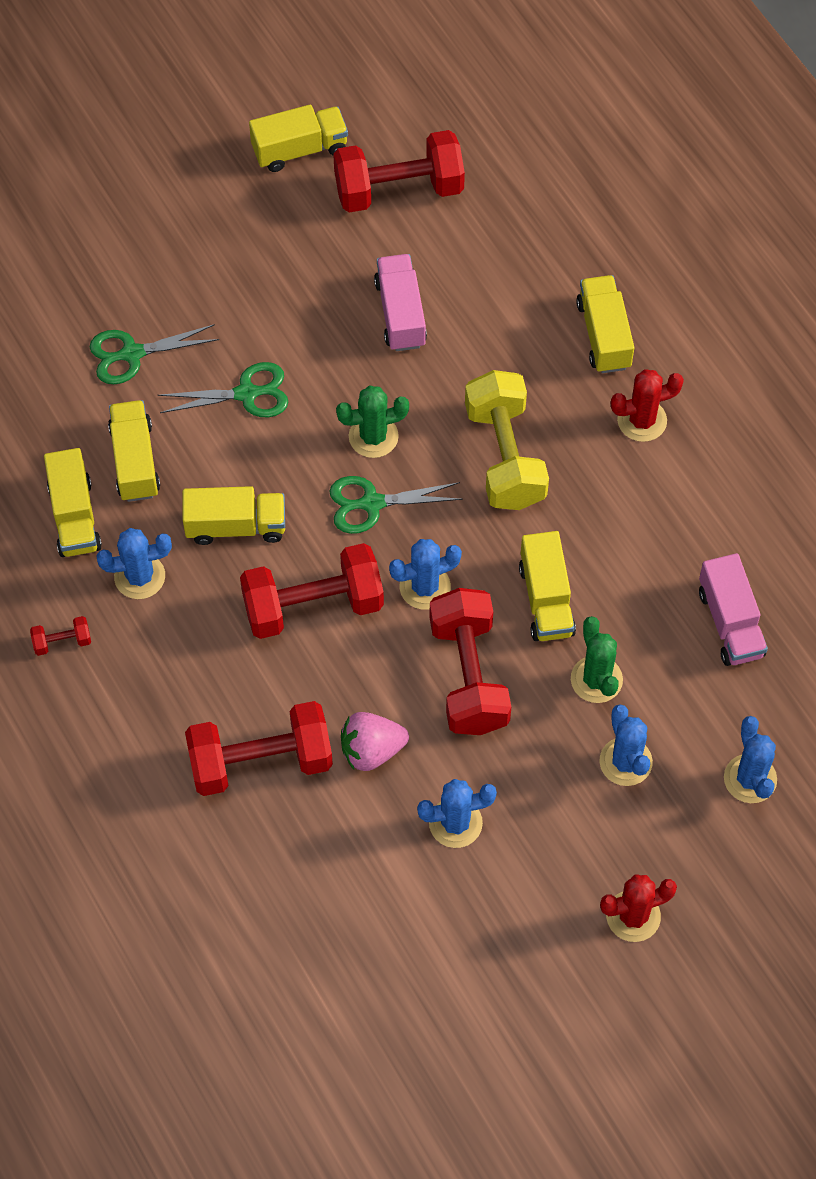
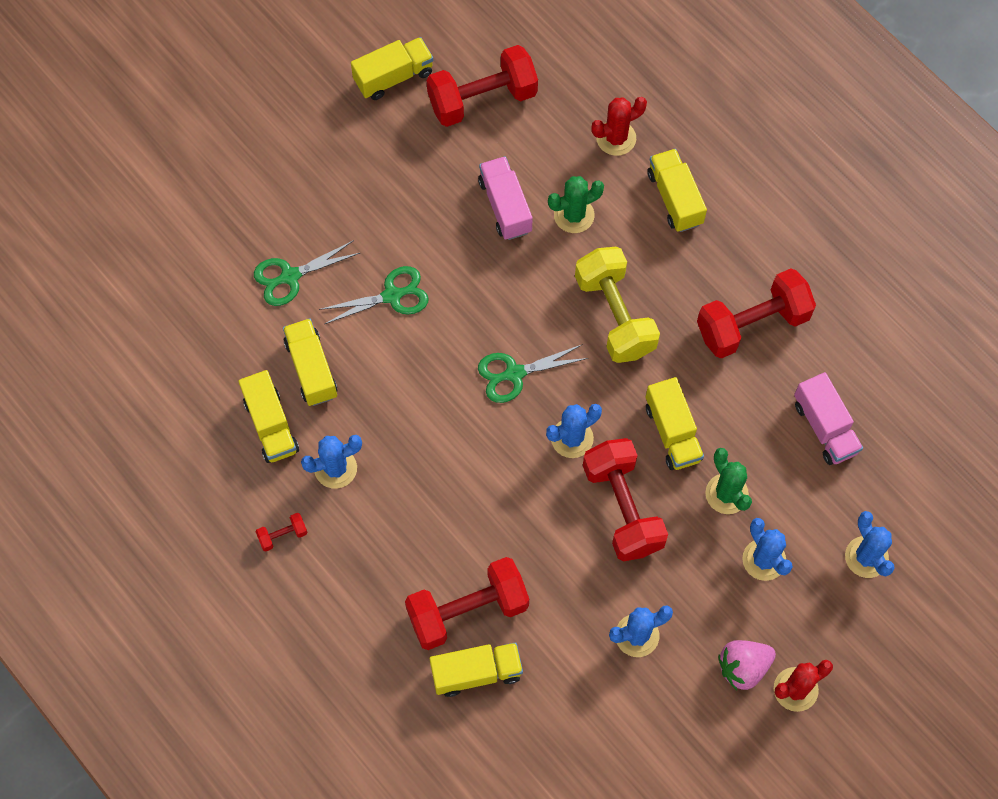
camera: 10 degrees left, 5 degrees up
yellow truck [183,486,285,545] -> yellow truck moved to [430,642,523,697]
red dumbbell [240,543,384,639] -> red dumbbell moved to [697,269,816,359]
green cactus [336,386,409,458] -> green cactus moved to [548,176,604,233]
pink strawberry [341,712,409,771] -> pink strawberry moved to [718,640,776,690]
red cactus [611,369,684,442] -> red cactus moved to [591,97,647,156]

